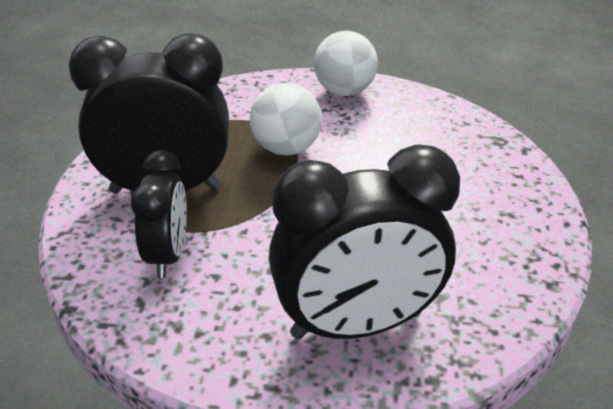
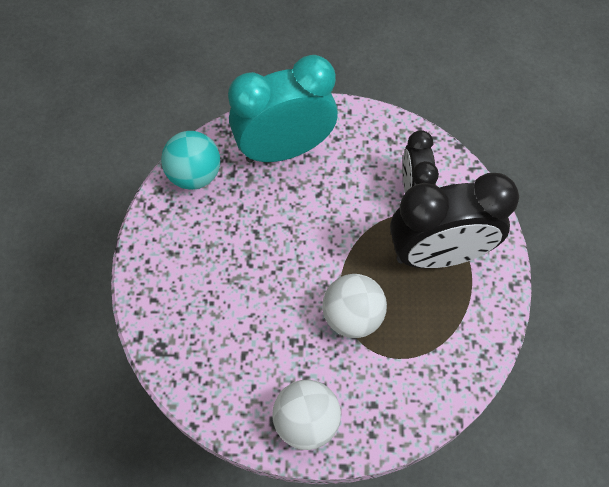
camera: 175 degrees right, 25 degrees up
black clock [269,145,460,339] -> turquoise clock [228,55,338,163]
none -> turquoise ball [161,131,220,190]

